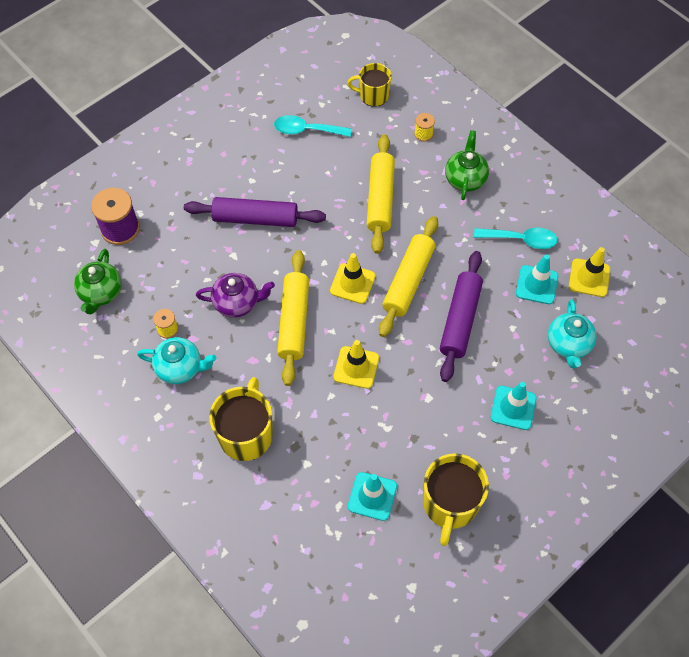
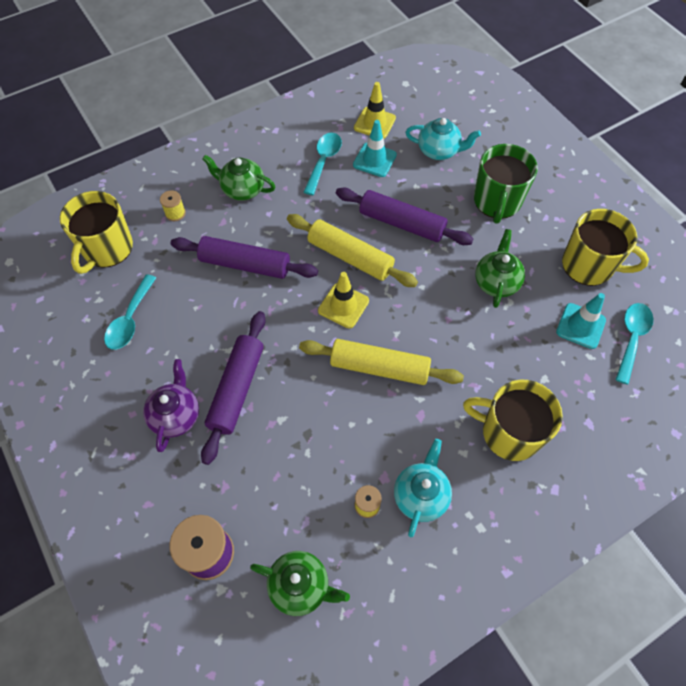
camera: 80 degrees left, 0 degrees up
purple teapot [196,273,275,318] -> purple teapot moved to [143,359,199,452]
yellow traffic cone [333,340,379,389] -> none
yellow mug [347,63,392,107] -> yellow mug [60,191,133,274], size x1.55
yellow rolling pin [367,134,395,254] -> purple rolling pin [171,236,318,279]
turquoise traffic cone [491,382,536,430] -> green mug [474,144,538,224]
none -> green teapot [475,229,525,308]
none -> turquoise spoon [615,303,653,384]

